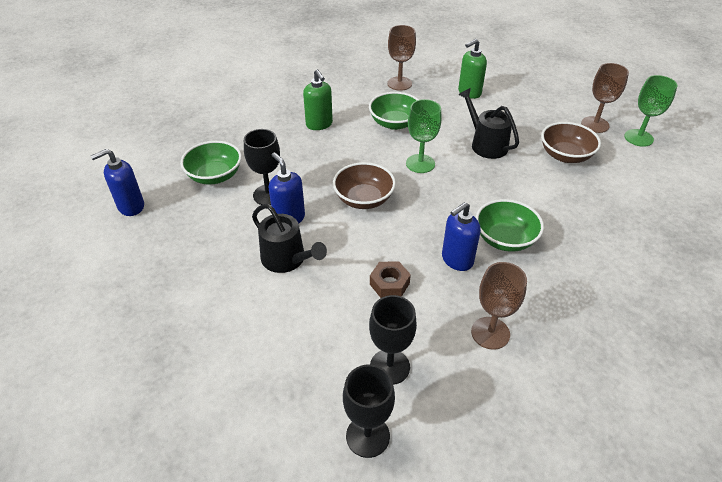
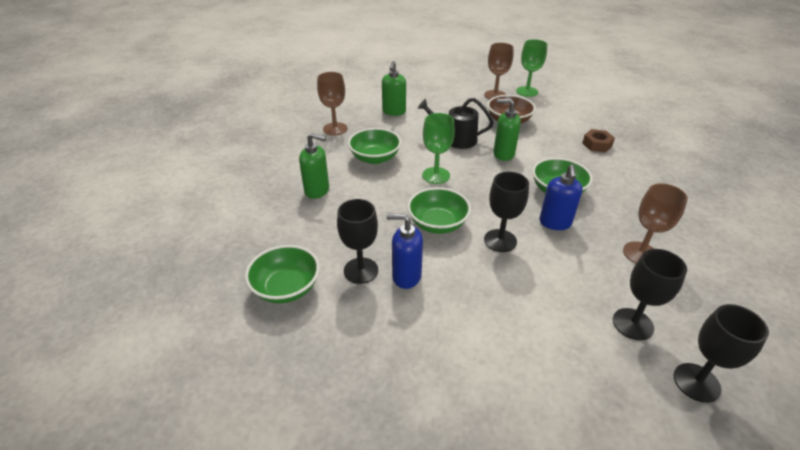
camera: 45 degrees left, 5 degrees down
blue soap dispenser [91,149,144,216] -> none
black watering can [252,204,327,273] -> none
brown bowl [333,162,396,209] -> green bowl [407,187,471,234]
brown nut [370,261,411,298] -> brown nut moved to [582,129,615,152]
none -> black goblet [484,172,529,252]
none -> green soap dispenser [493,99,521,161]

